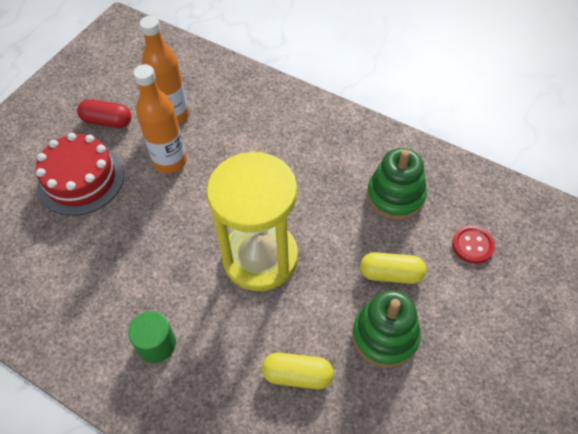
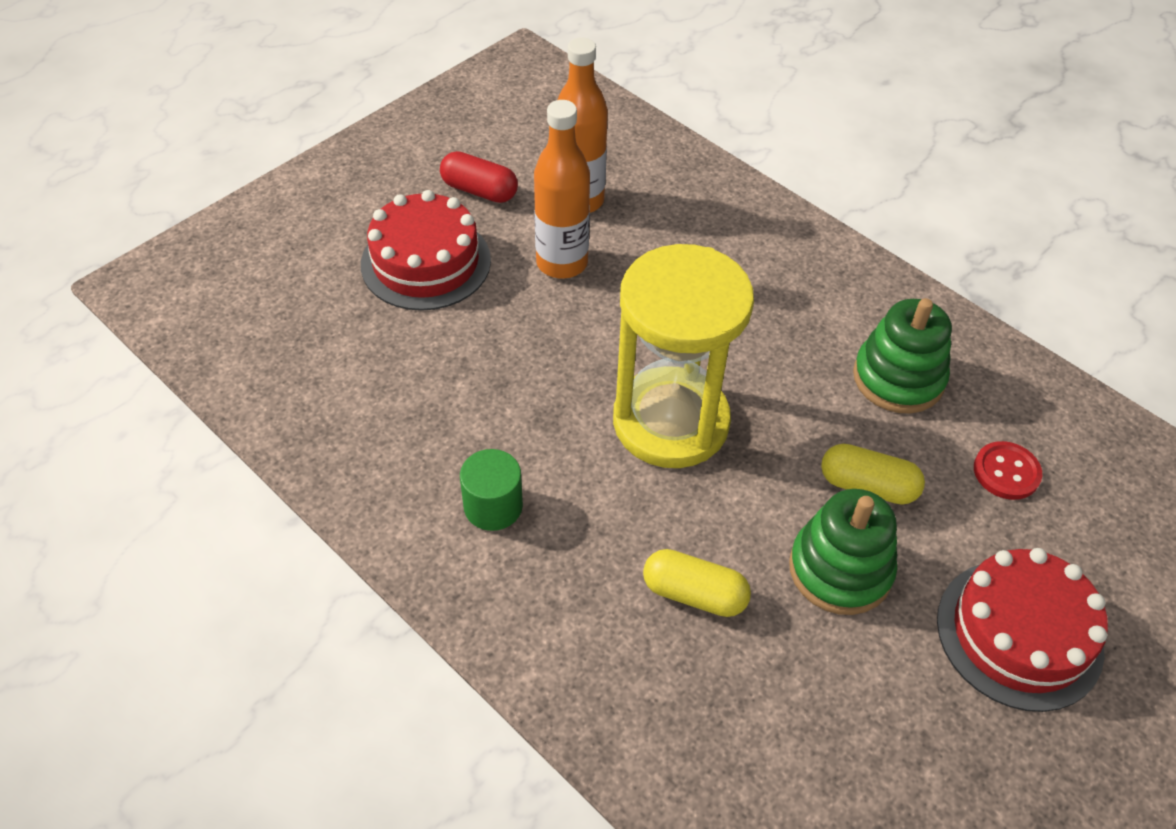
camera: 10 degrees right, 5 degrees down
none -> red cake [937,548,1108,712]

